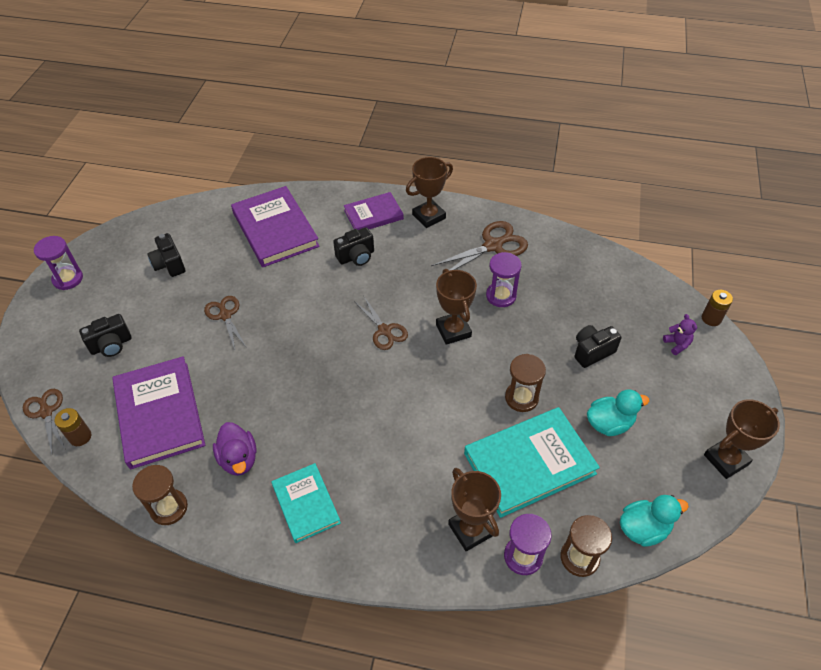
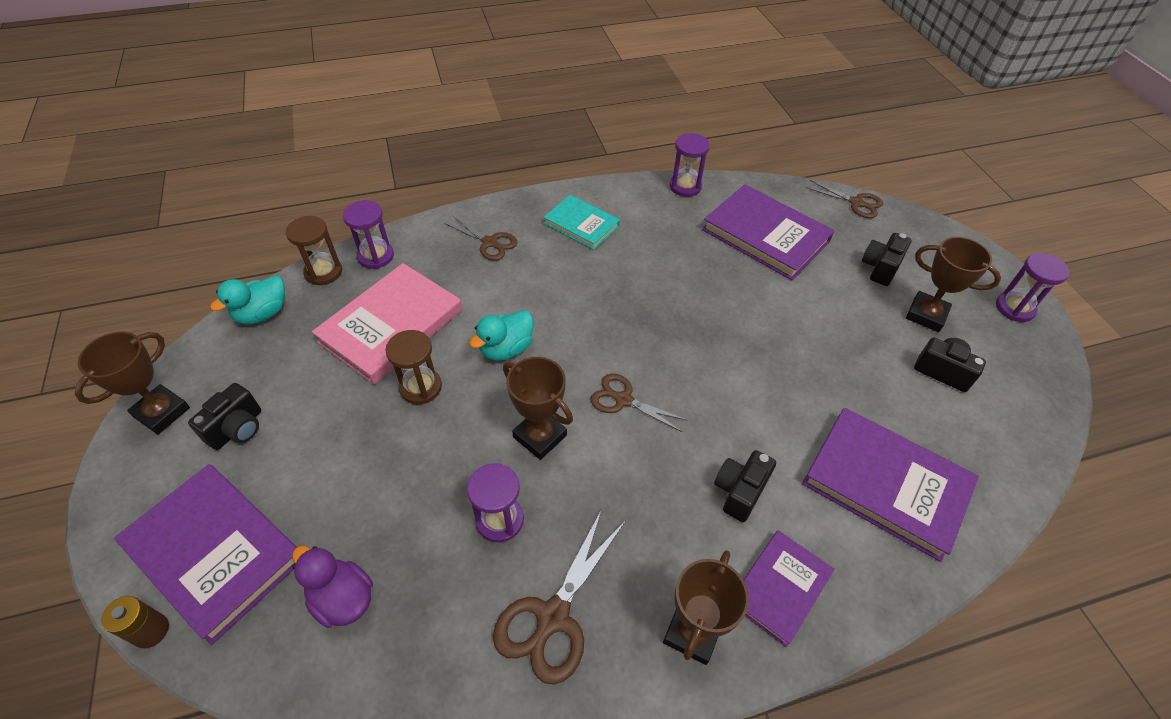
camera: 150 degrees right, 0 degrees up
brown battery [55,408,91,446] -> none
brown hourglass [132,465,188,525] -> purple hourglass [670,133,710,197]
brown scissors [204,296,247,350] -> brown scissors moved to [444,215,518,261]
purple duck [213,422,256,476] -> purple duck moved to [292,546,373,628]
brown trophy [448,468,501,551] -> brown trophy moved to [906,237,1001,332]
turquoise book [464,407,600,518] -> pink book [312,263,462,384]
black camera [574,325,622,368] -> black camera moved to [188,383,261,450]
turquoise duck [587,389,649,436] -> turquoise duck moved to [469,310,533,361]
purple teddy bear [663,314,697,355] -> purple book [114,464,297,645]

